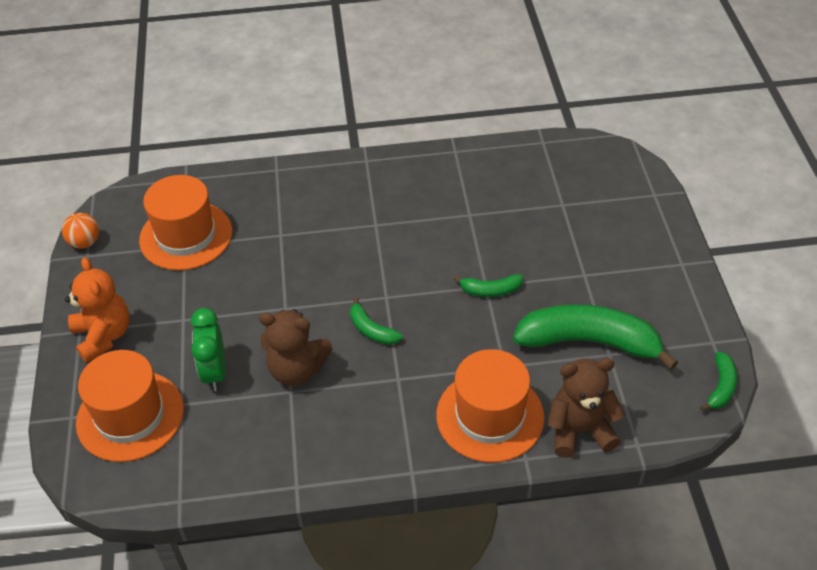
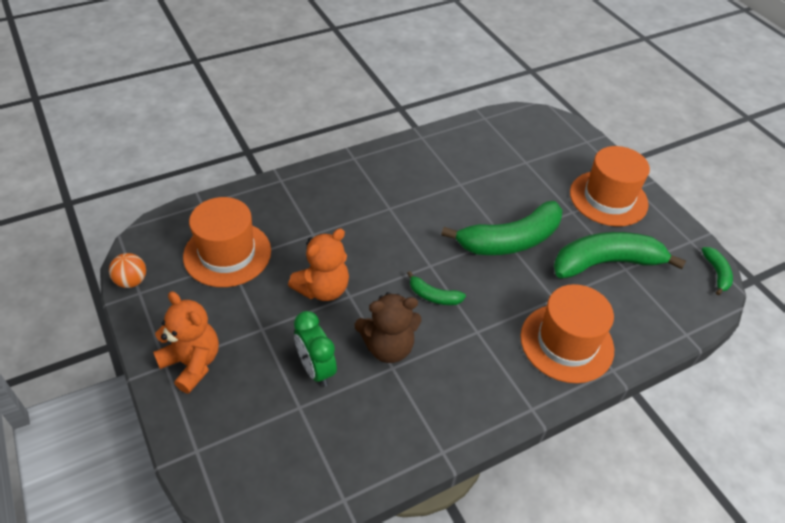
camera: 25 degrees left, 0 degrees up
orange hat [76,350,184,462] -> orange hat moved to [570,146,650,227]
green banana [453,274,523,297] -> green banana [441,201,563,255], size x2.18
brown teddy bear [548,358,625,458] -> none
none -> orange teddy bear [288,229,349,301]

